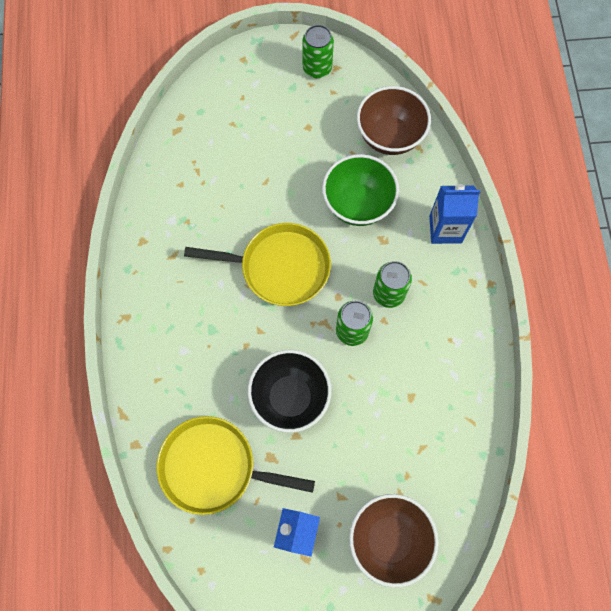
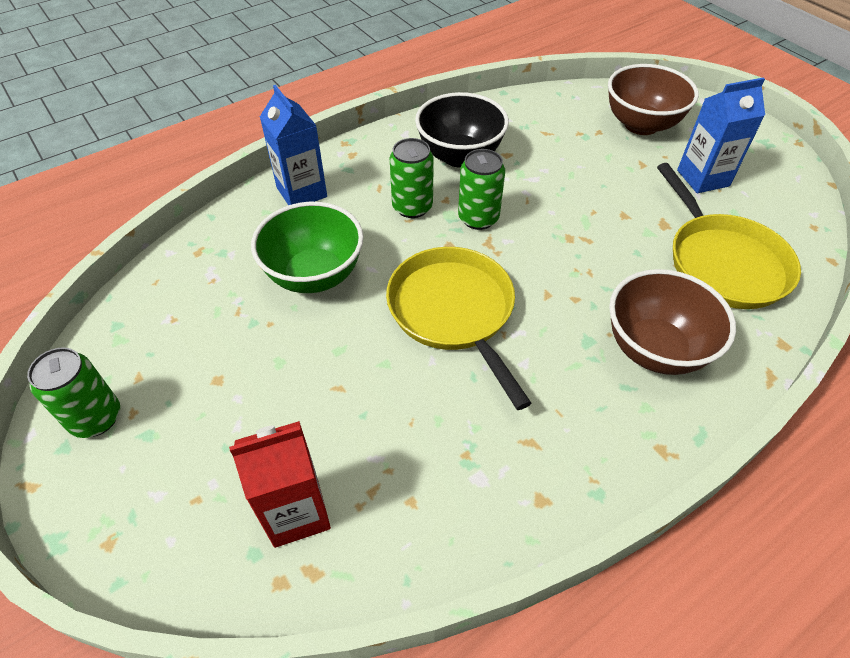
camera: 120 degrees left, 20 degrees down
black bowl [248,350,332,433] -> black bowl moved to [415,92,509,168]
brown bowl [357,86,431,155] -> brown bowl moved to [609,269,736,375]
none -> red carton [229,421,331,548]

